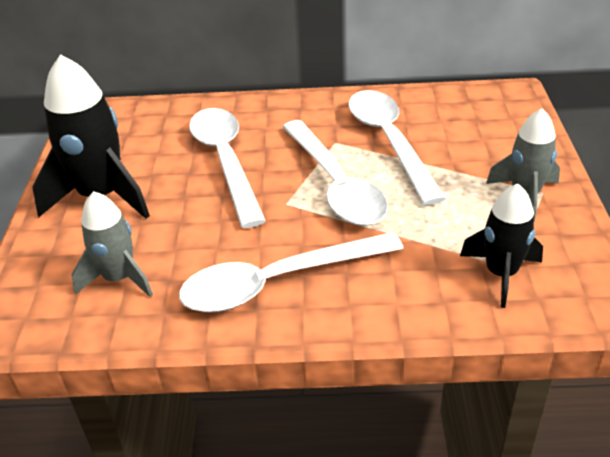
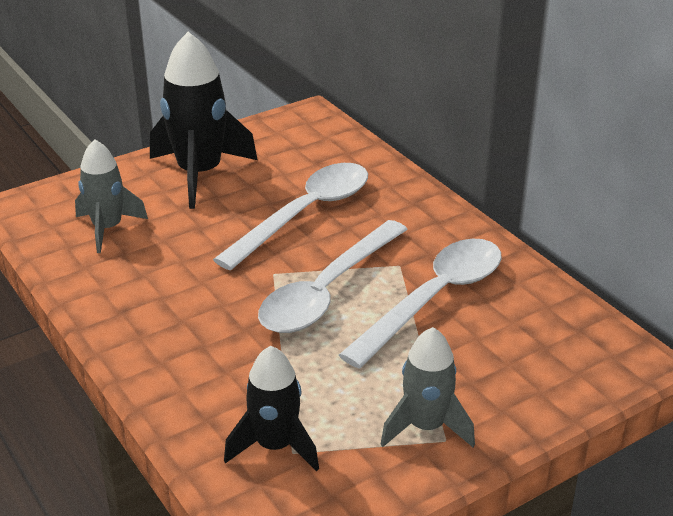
camera: 55 degrees right, 5 degrees down
white spoon [179,232,404,312] -> none

